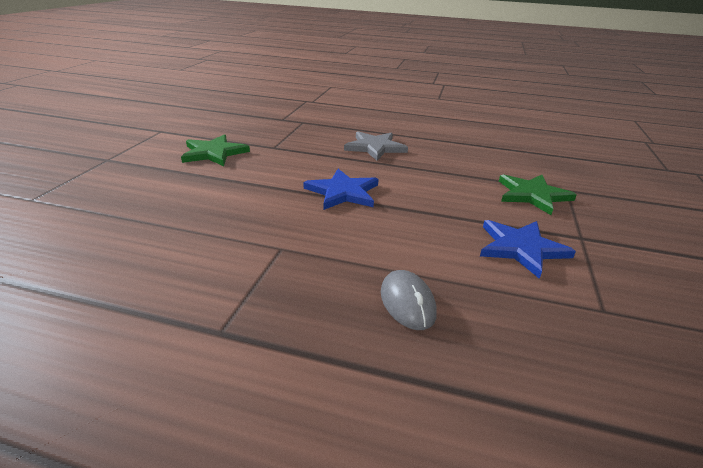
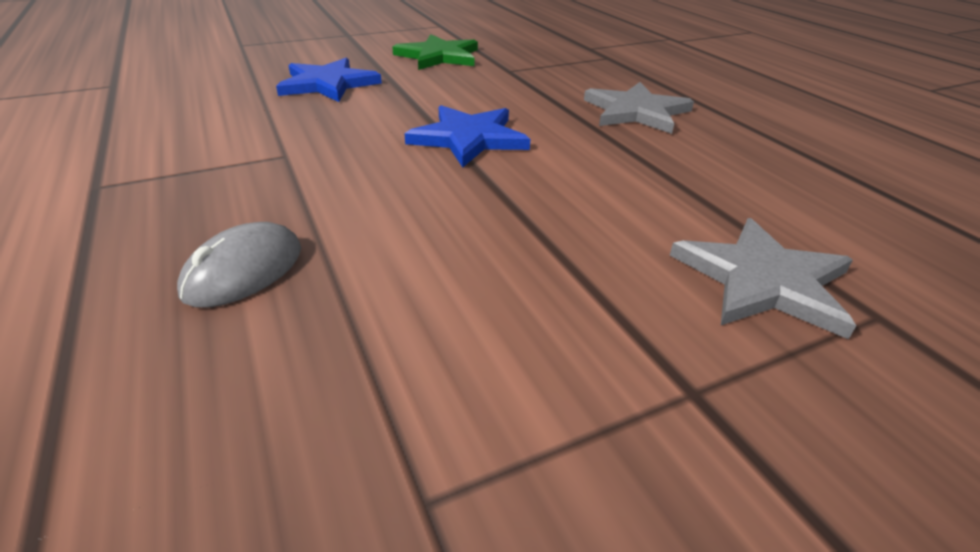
camera: 50 degrees right, 5 degrees up
blue star [480,220,576,279] -> blue star moved to [276,58,382,102]
green star [499,175,577,215] -> grey star [670,218,856,339]

